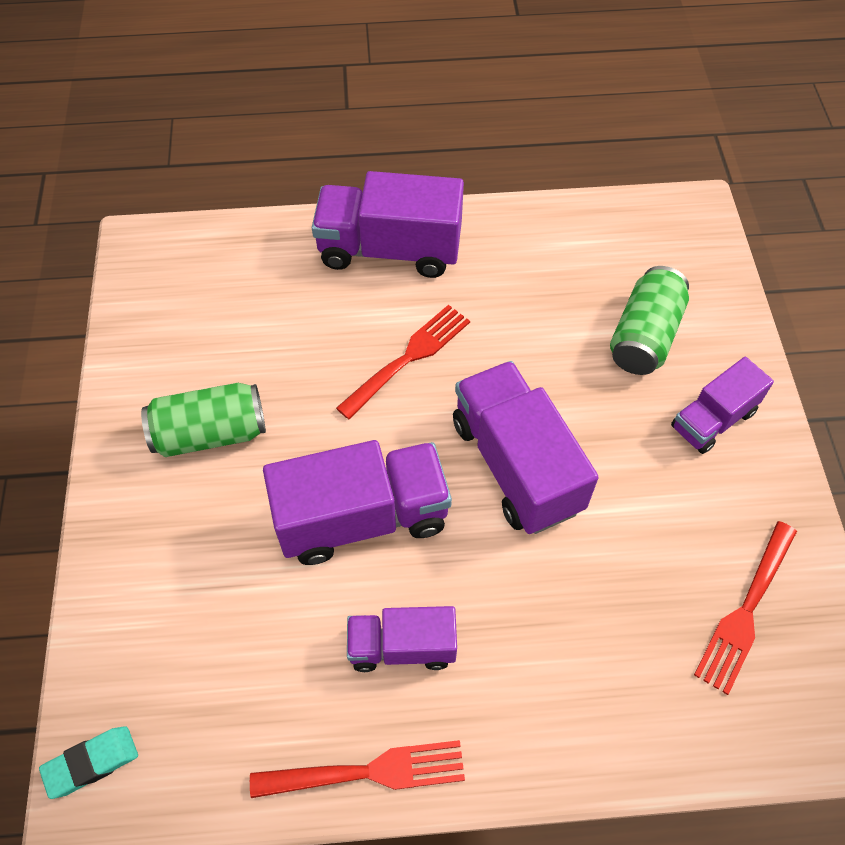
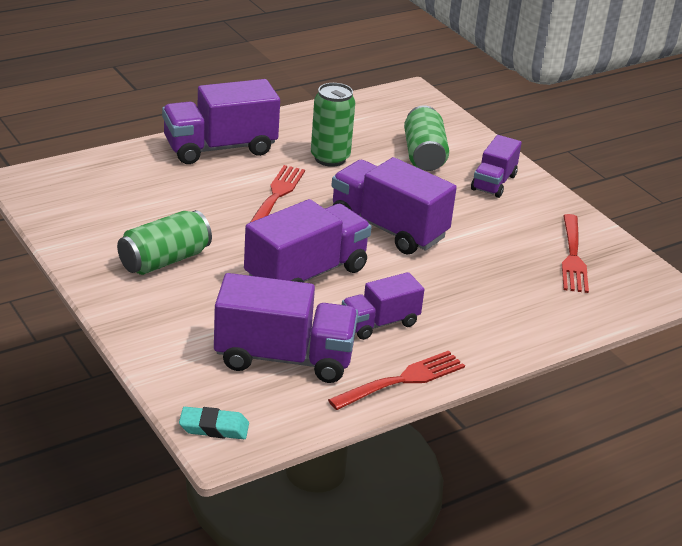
camera: 30 degrees left, 25 degrees down
turquoise eraser [39,726,138,799] -> turquoise eraser turned 60 degrees clockwise [179,407,249,439]
none -> purple truck [214,273,358,383]
none -> green can [311,83,355,167]

